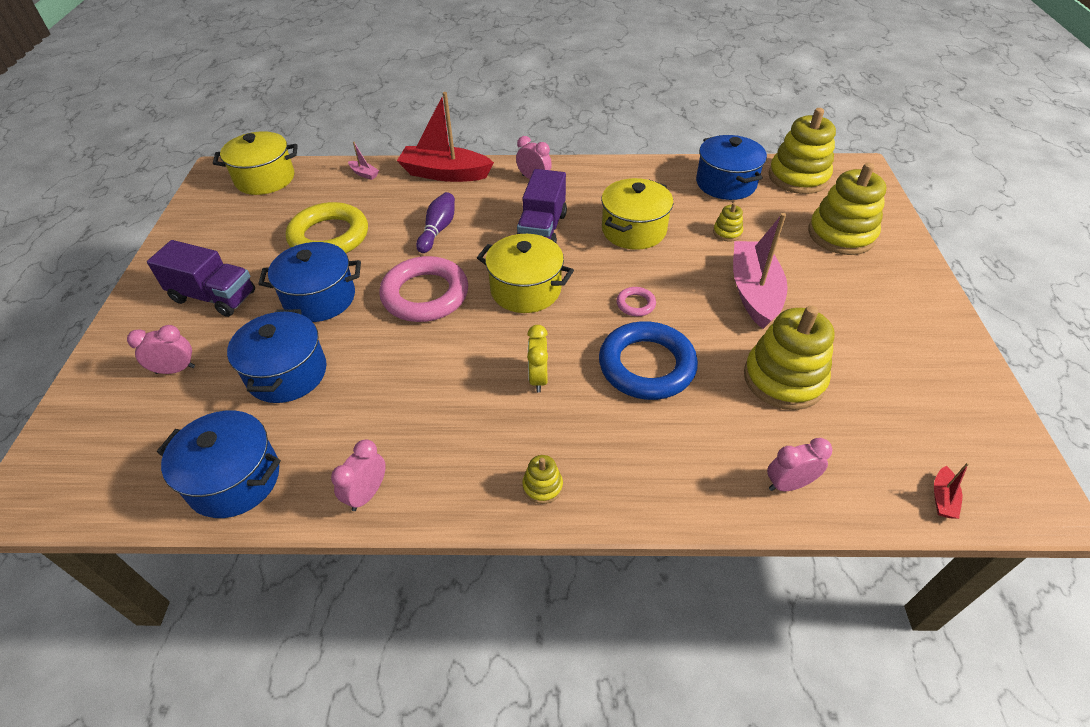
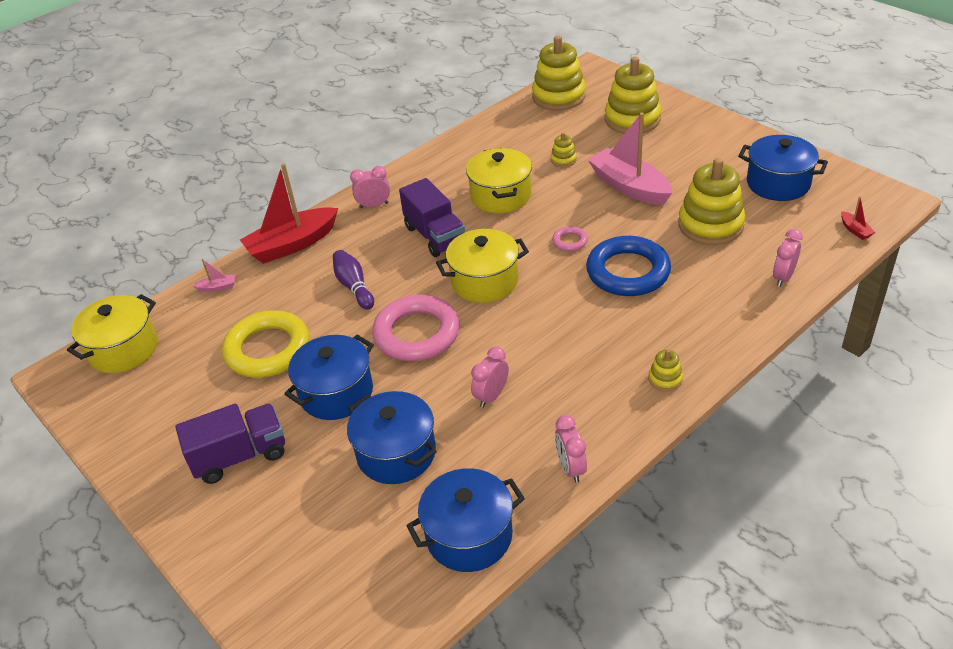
camera: 40 degrees left, 5 degrees down
pink clock [127,325,195,374] -> pink clock moved to [471,346,509,408]
yellow clock [527,325,548,392] -> none
blue pot [696,135,767,200] -> blue pot moved to [738,135,828,201]

